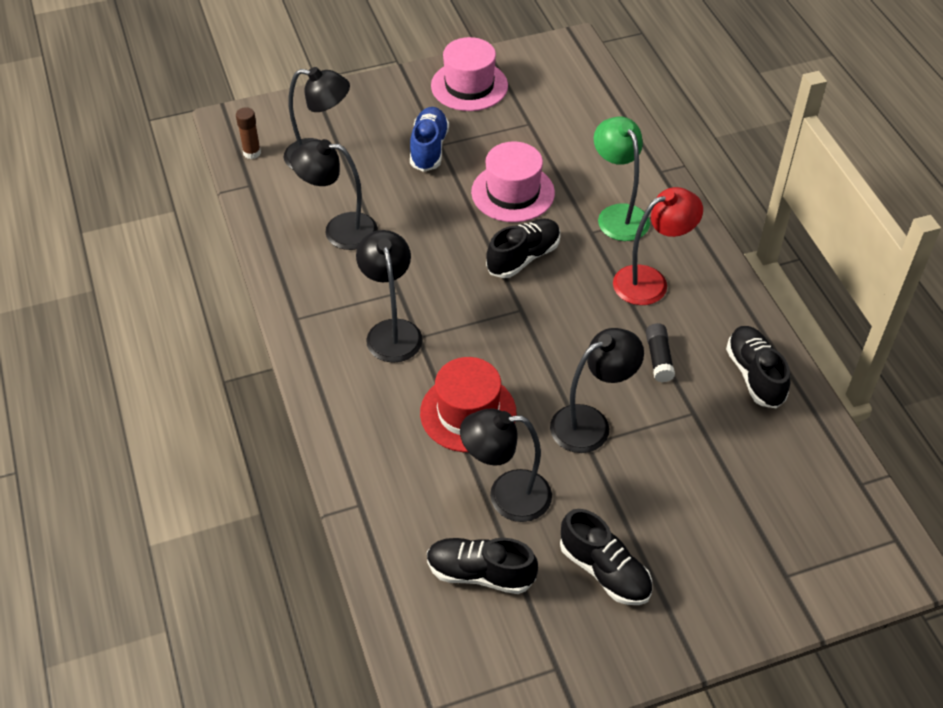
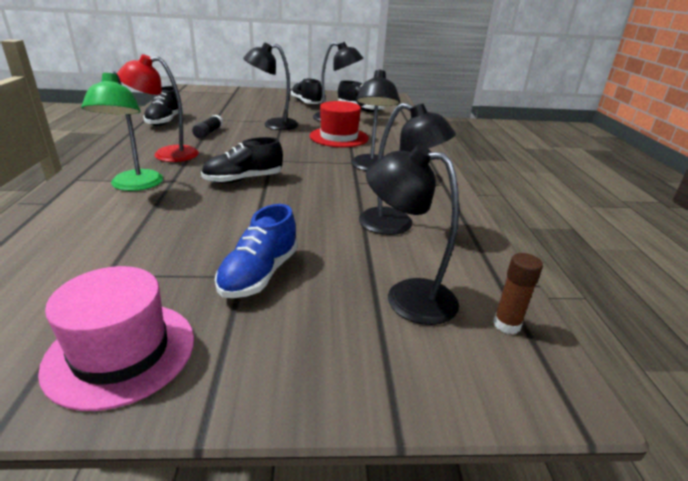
camera: 165 degrees left, 20 degrees down
pink hat [471,141,555,222] -> none

